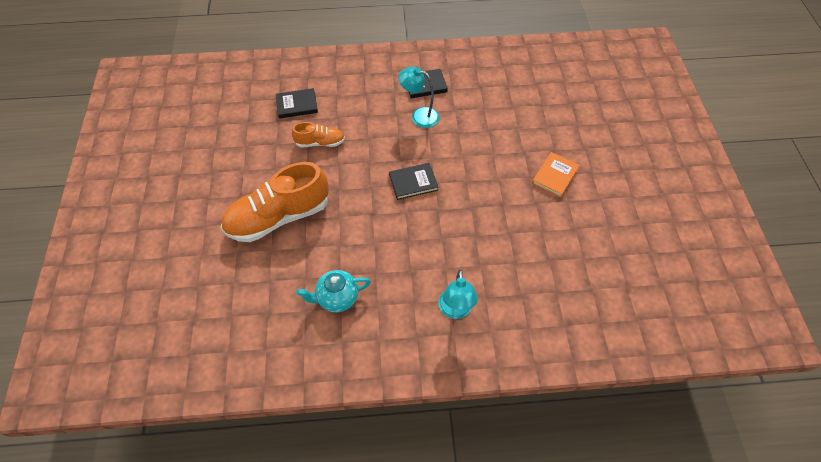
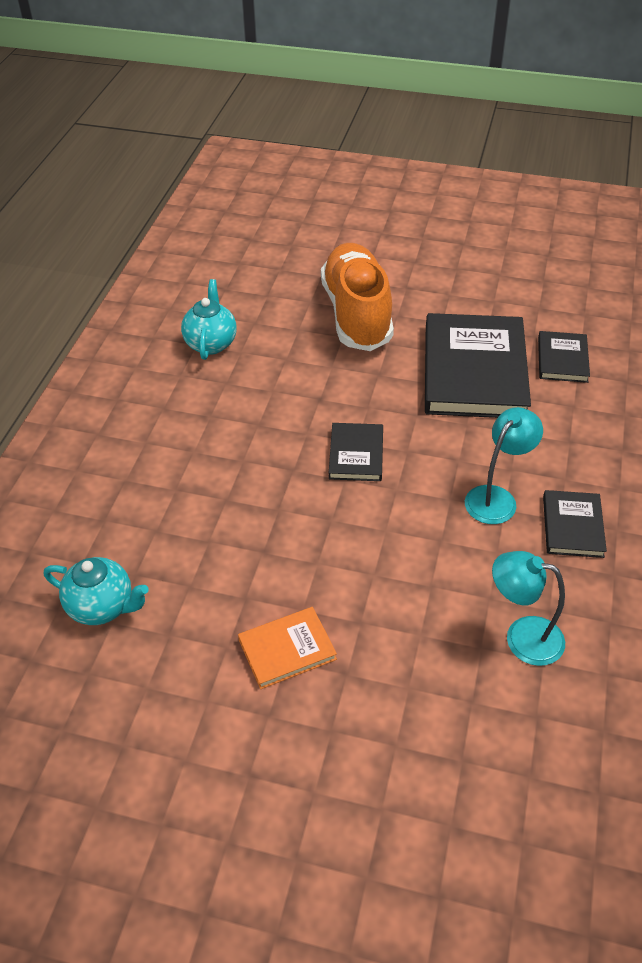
camera: 110 degrees right, 10 degrees down
orange shoe [292,122,345,147] -> black book [425,313,531,418]
turquoise lamp [438,270,478,319] -> turquoise lamp moved to [492,551,565,666]
orange book [532,152,580,197] -> orange book turned 75 degrees counterclockwise [238,607,337,689]
none -> turquoise teapot [44,557,149,625]

